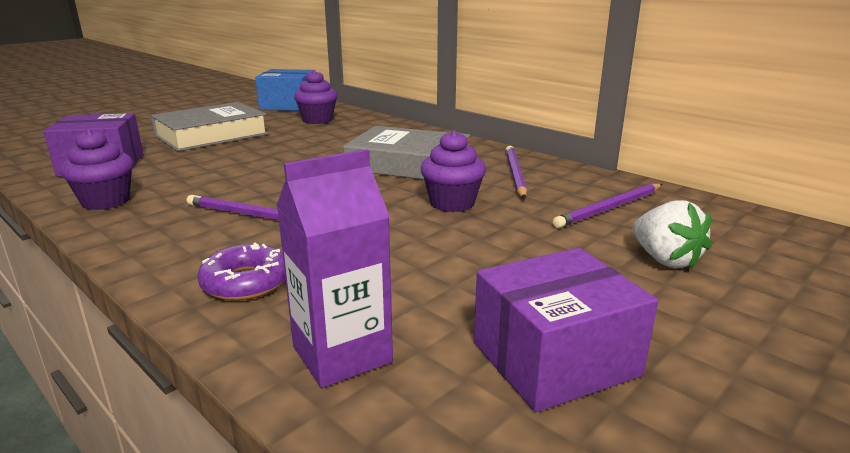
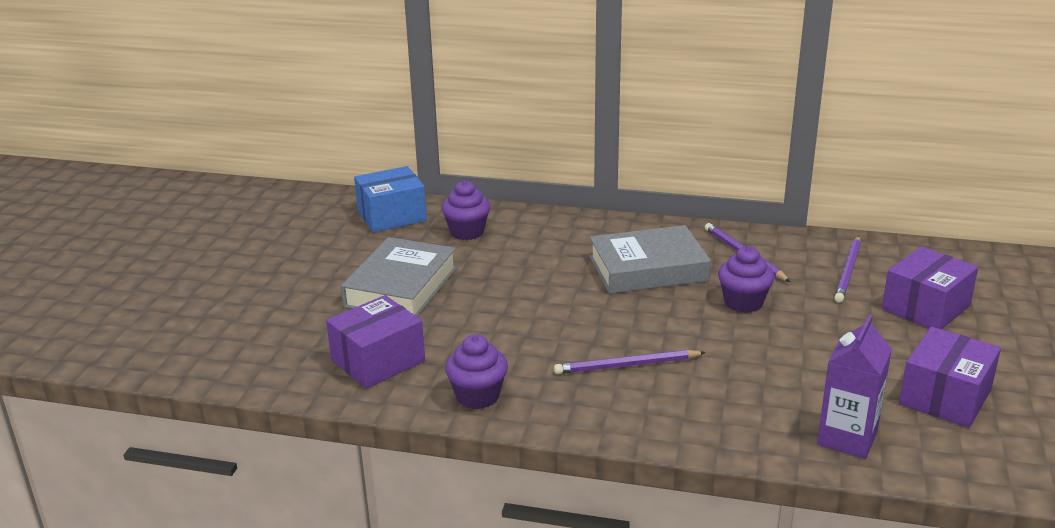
camera: 30 degrees left, 5 degrees up
purple donut [197,243,285,301] -> none
white strawberry [633,200,712,269] -> purple box [882,246,978,329]

